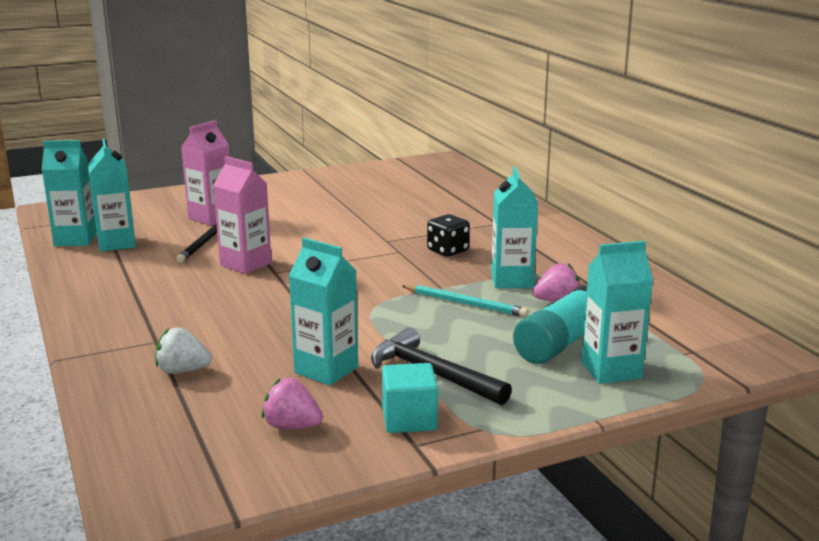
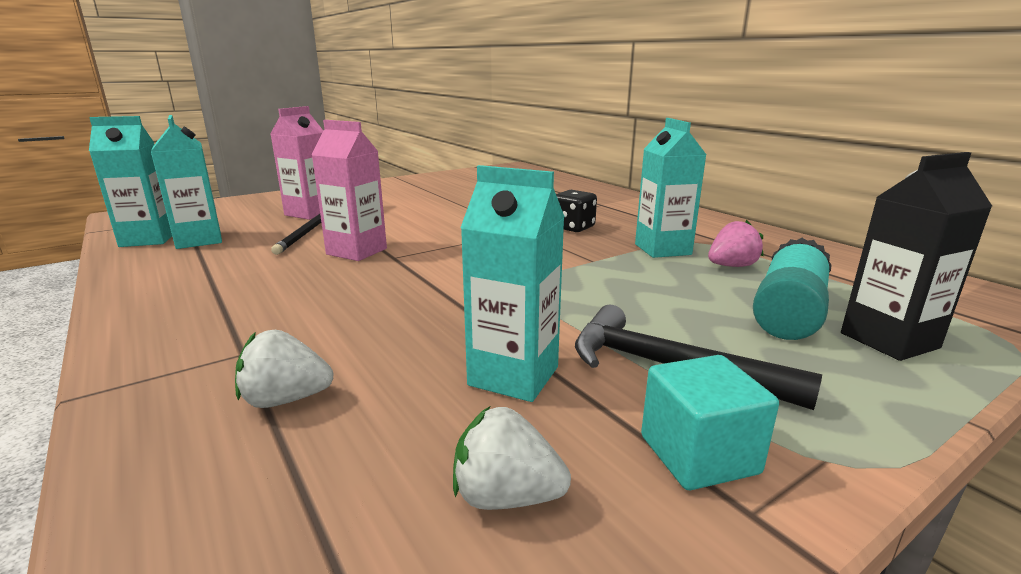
camera: 10 degrees left, 0 degrees up
pink strawberry [262,378,323,429] -> white strawberry [453,406,571,510]
turquoise pencil [402,285,528,317] -> none
turquoise carton [581,241,653,384] -> black carton [841,152,993,361]

